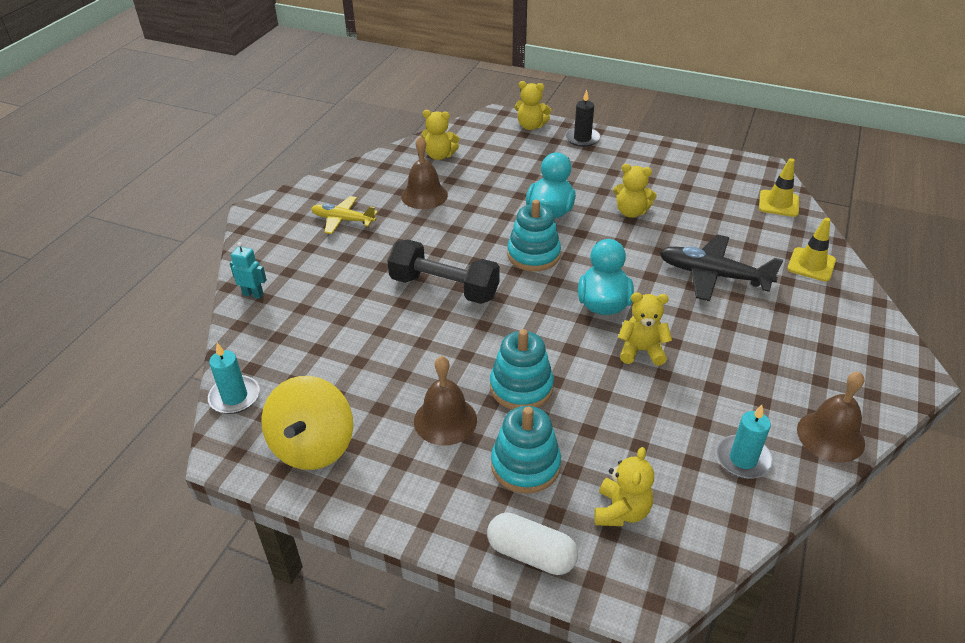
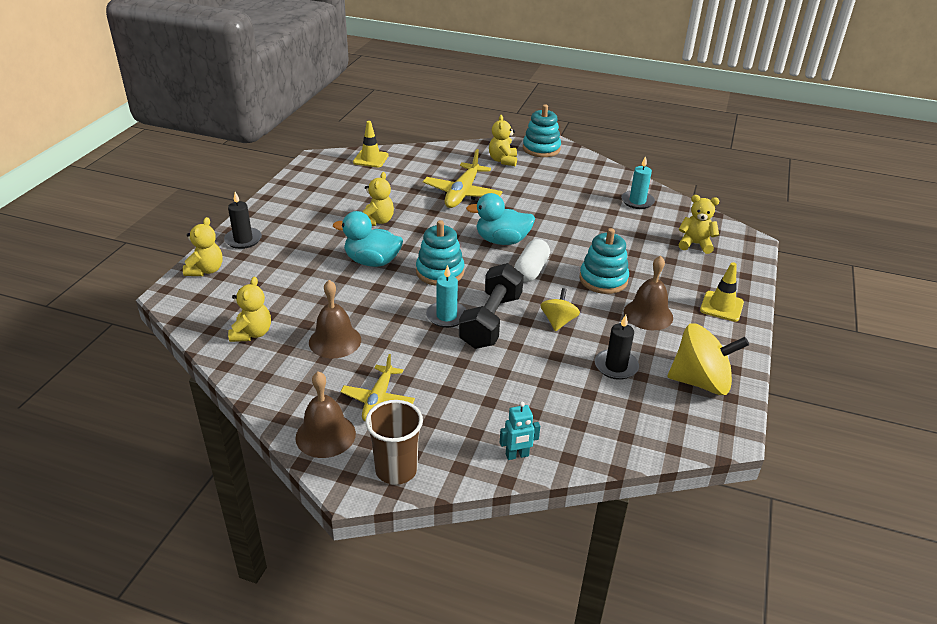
camera: 95 degrees left, 5 degrees down
turquoise candle [208,343,260,414] -> turquoise candle moved to [426,265,466,328]
turquoise robot [230,242,267,299] -> turquoise robot turned 120 degrees counterclockwise [500,402,540,460]
white capsule [487,513,578,575] -> white capsule moved to [514,239,550,282]
turquoise stacking toy [491,406,561,494] -> turquoise stacking toy moved to [523,104,561,157]
yellow teddy bear [618,292,672,366] -> yellow teddy bear moved to [489,115,517,166]
black plane [659,234,783,301] -> yellow plane [423,149,503,208]
yellow traffic cone [787,218,836,282] -> yellow traffic cone moved to [700,262,744,322]
brown bell [797,372,865,463] -> brown bell moved to [296,371,356,458]
none -> brown cup [366,400,423,485]
none -> yellow spinning top [540,288,580,331]
none -> black candle [595,315,639,380]

